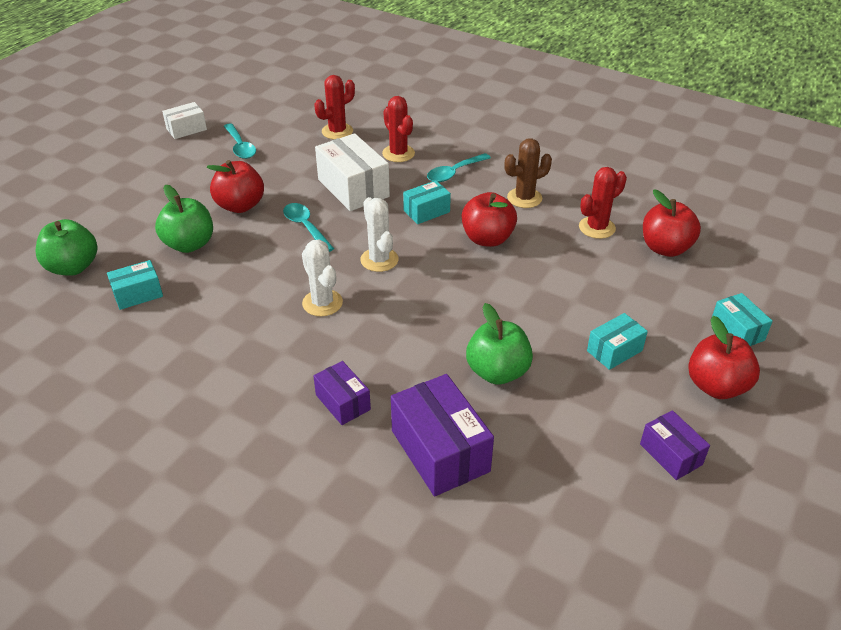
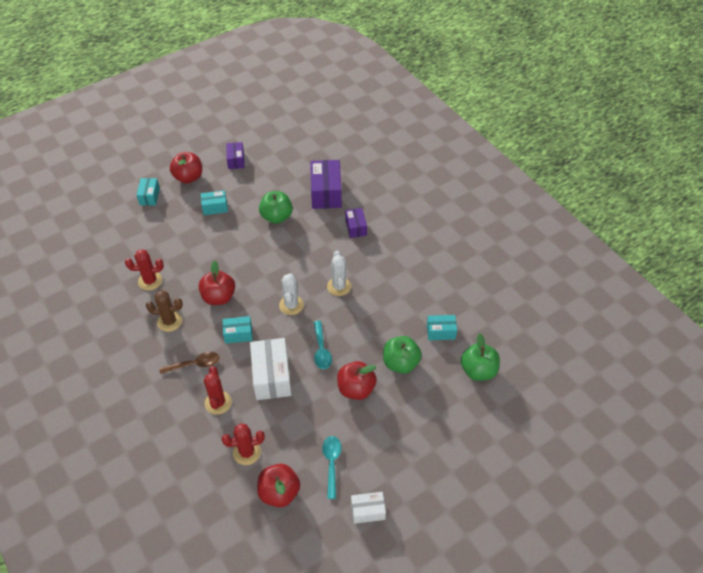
camera: 155 degrees left, 10 degrees up
turquoise spoon [427,153,491,182] -> brown spoon [159,352,219,374]
red apple [643,189,701,257] -> red apple moved to [257,464,300,507]

